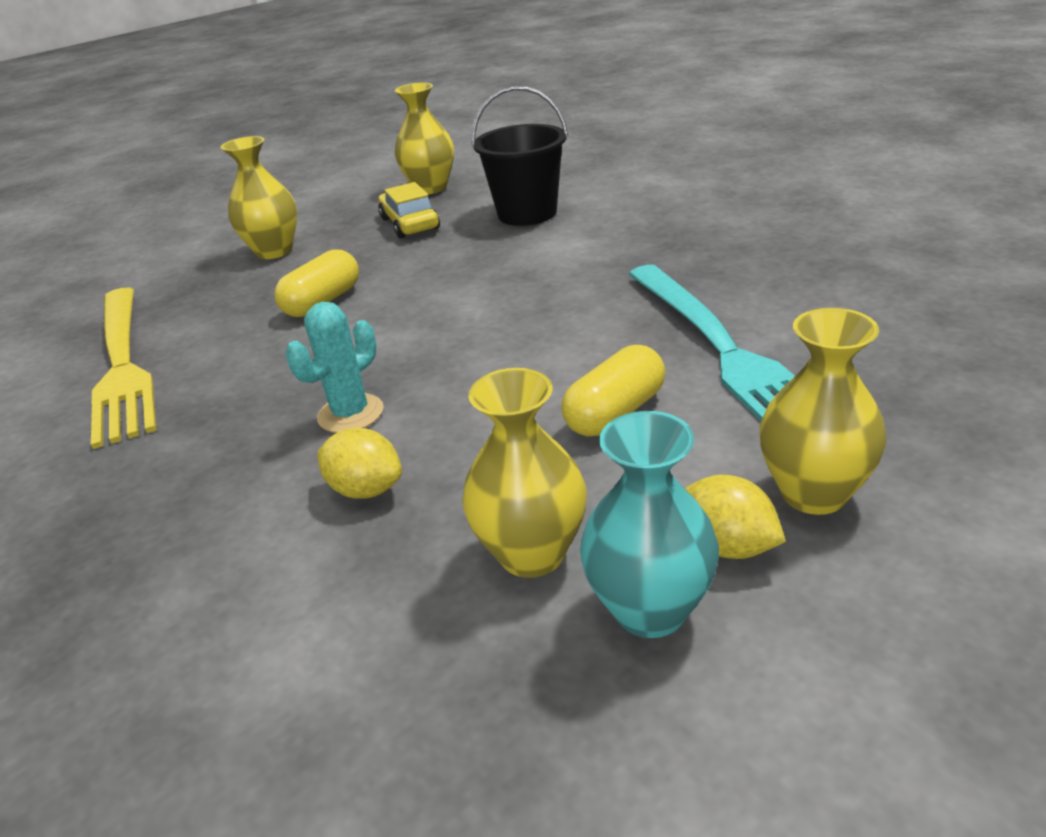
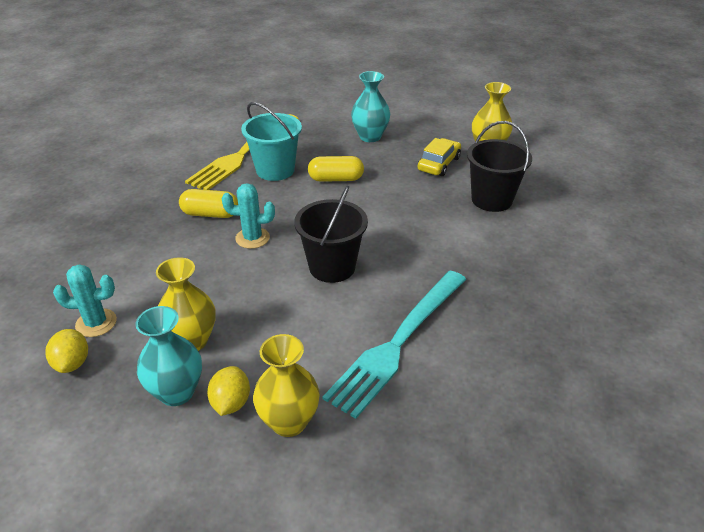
camera: 50 degrees right, 5 degrees up
yellow vase [220,136,297,259] -> turquoise vase [351,71,390,142]
yellow lemon [317,428,402,499] -> yellow lemon moved to [46,329,88,373]
yellow capsule [561,345,665,437] -> yellow capsule moved to [179,189,238,218]
none -> turquoise cactus [53,264,117,337]
none -> turquoise bucket [241,102,302,181]
none -> black bucket [294,186,368,283]

